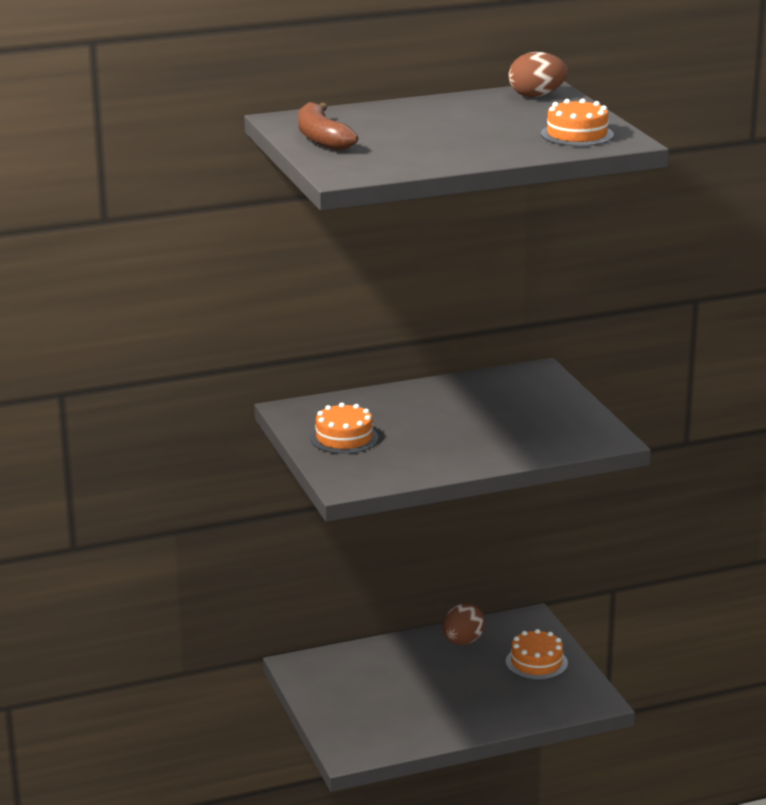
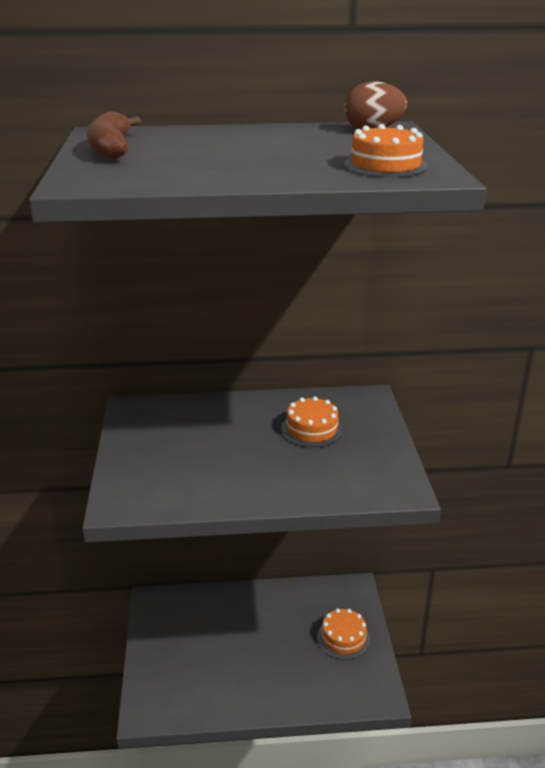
camera: 15 degrees right, 5 degrees up
orange cake [310,403,378,454] -> orange cake moved to [281,396,343,447]
brown egg [443,603,485,645] -> none

